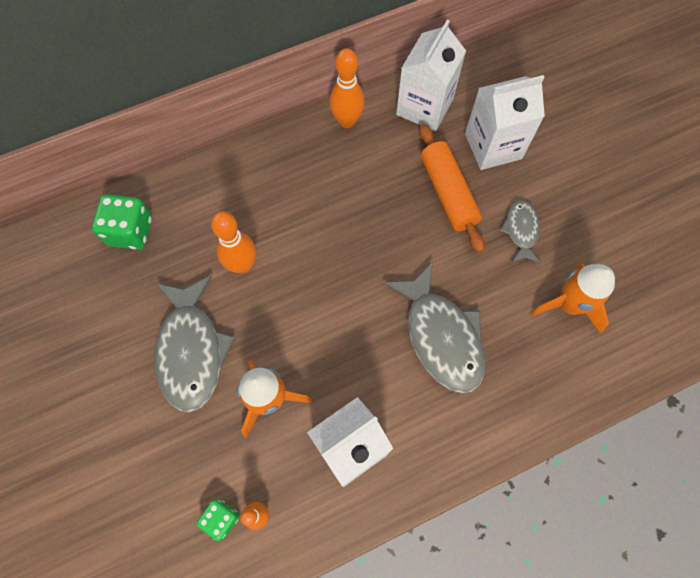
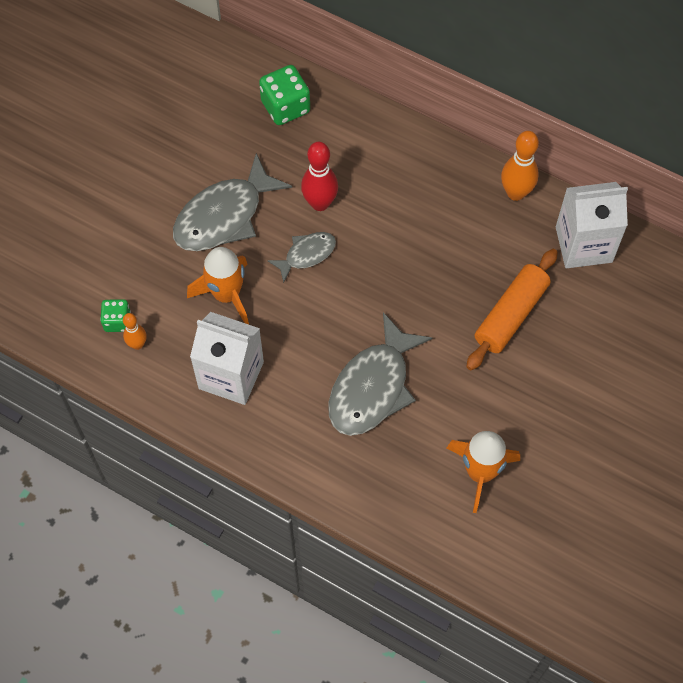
camera: 55 degrees right, 5 degrees down
orange bowling pin [211,211,256,274] -> red bowling pin [301,142,338,211]
white carton [465,75,545,170] -> none
grey fish [500,200,541,264] -> grey fish moved to [268,232,336,283]

